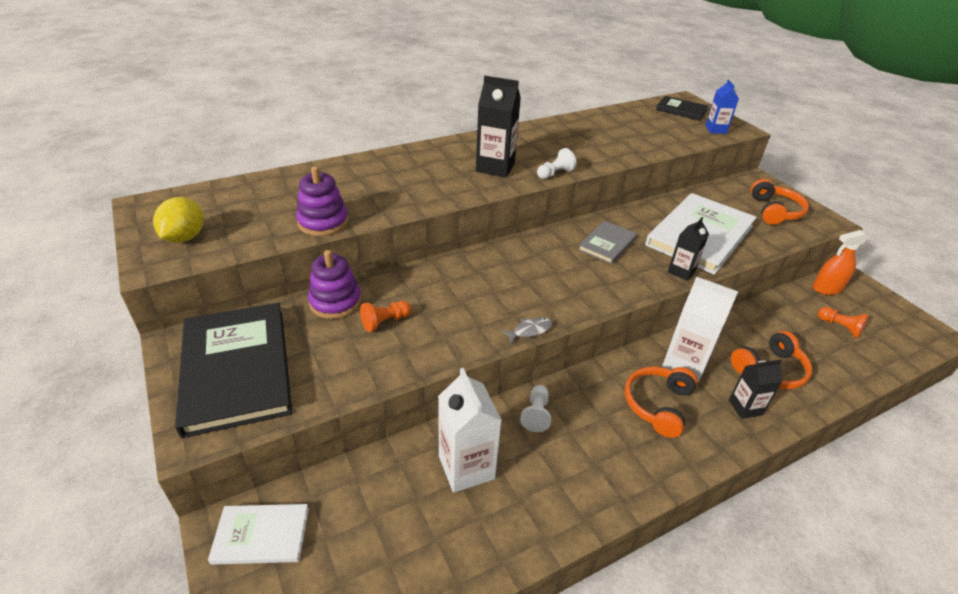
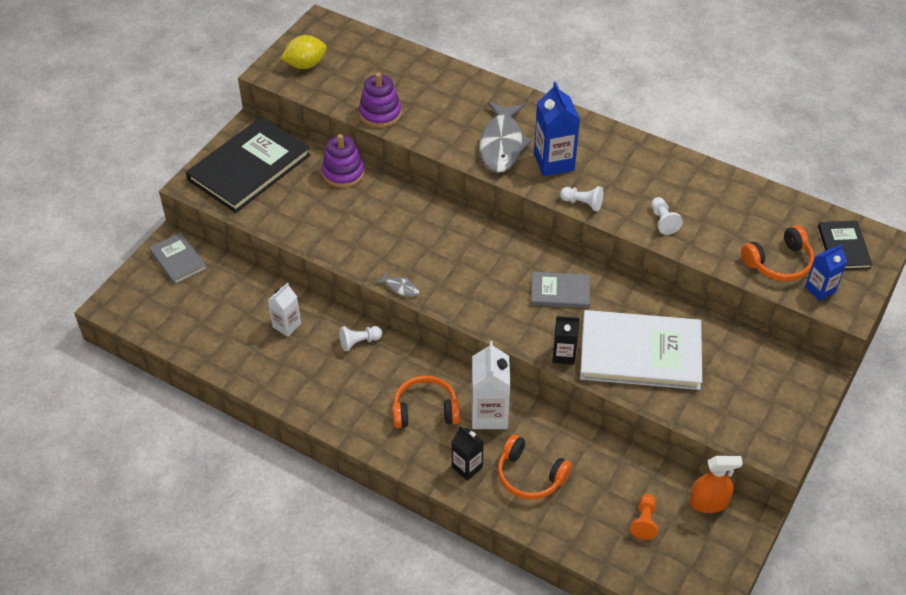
camera: 60 degrees right, 10 degrees up
white book [208,504,309,565] -> grey book [149,232,207,285]
orange pawn [360,301,411,332] -> none
white carton [438,368,502,493] -> white carton [268,283,301,337], size x0.61
black carton [476,76,521,177] -> blue carton [534,82,580,176]
orange headphones [750,179,809,225] -> orange headphones moved to [741,225,814,281]
orange spray bottle [813,230,868,295] -> orange spray bottle turned 135 degrees clockwise [689,456,743,513]
none -> grey fish [479,102,532,173]
none -> white pawn [651,197,683,235]

